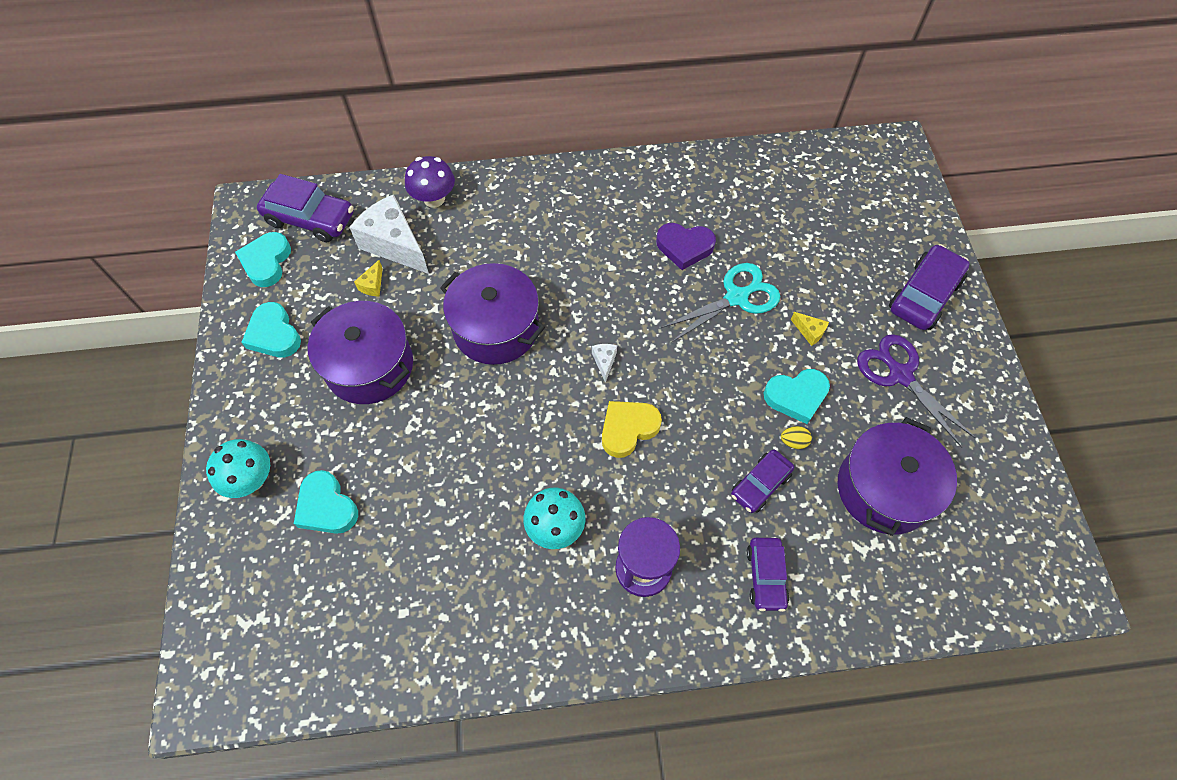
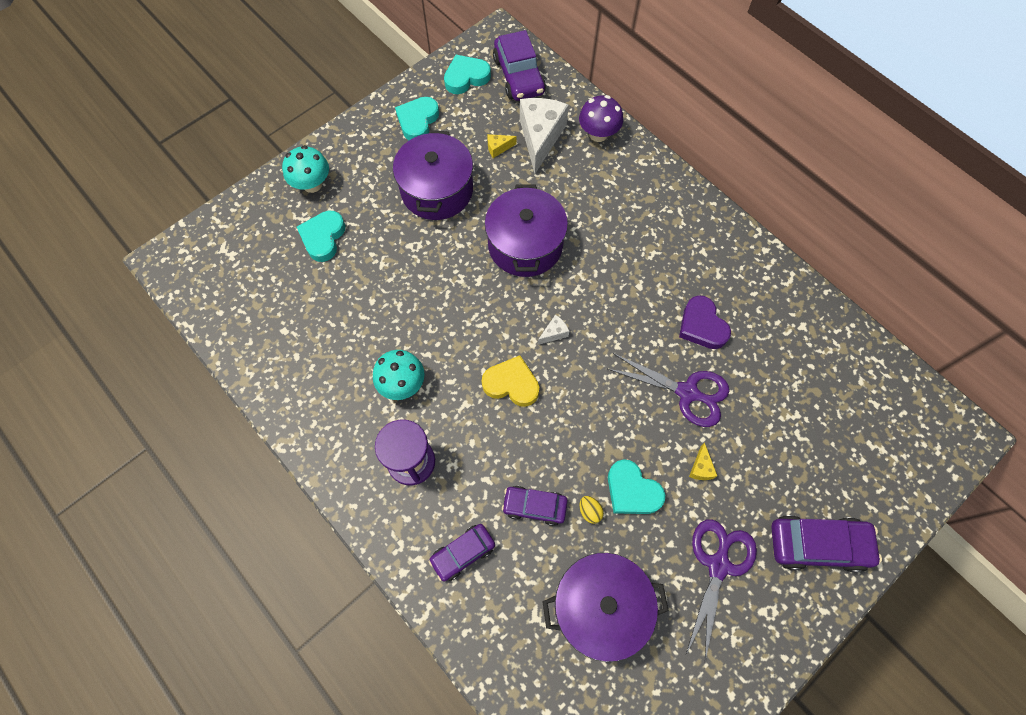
camera: 55 degrees right, 5 degrees up
turquoise scissors [661,263,780,343] -> purple scissors [608,353,729,427]

